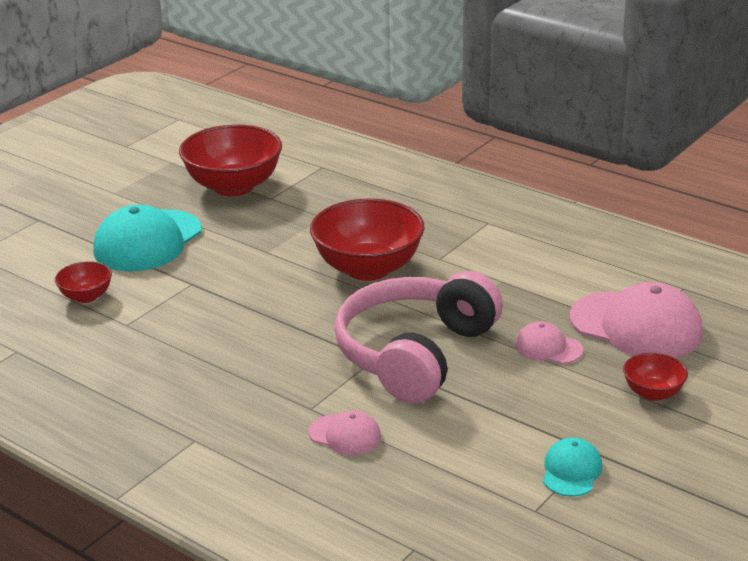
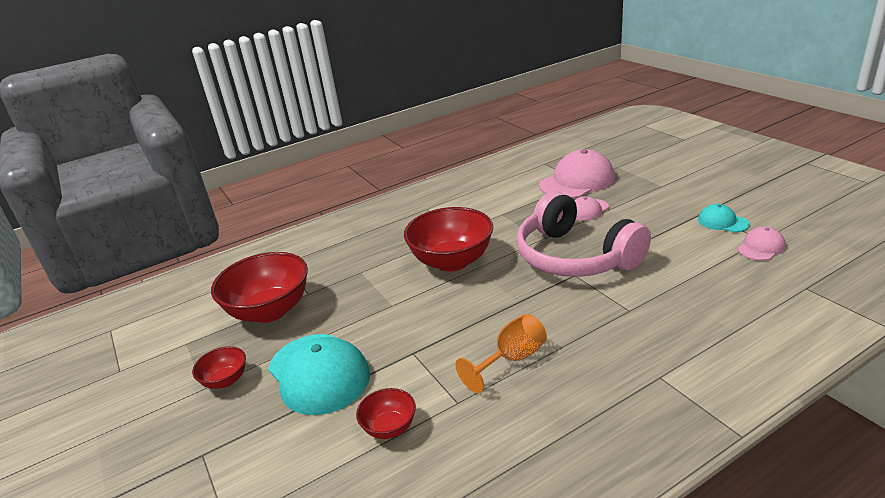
camera: 65 degrees left, 0 degrees up
pink cap [309,411,381,455] -> pink cap moved to [737,226,786,260]
red bowl [623,353,688,401] -> red bowl moved to [192,346,246,389]
none -> orange goblet [456,314,547,393]

